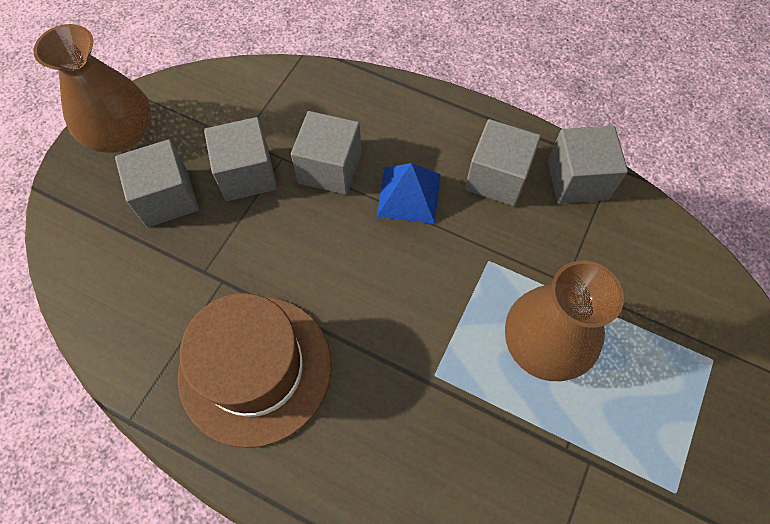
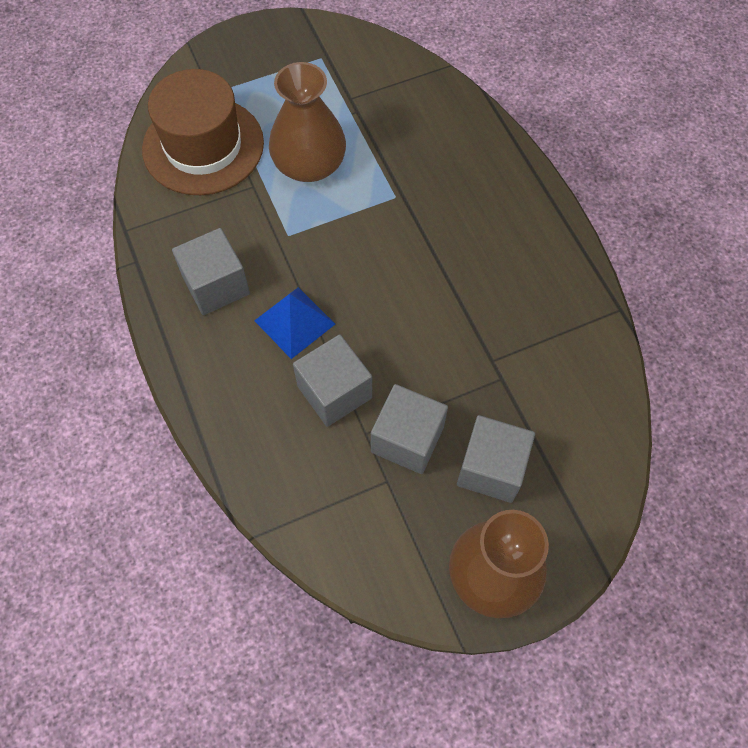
camera: 140 degrees left, 0 degrees up
brown hat [178,293,331,448] -> brown hat moved to [142,69,264,195]
grey cube [548,126,628,204] -> none

